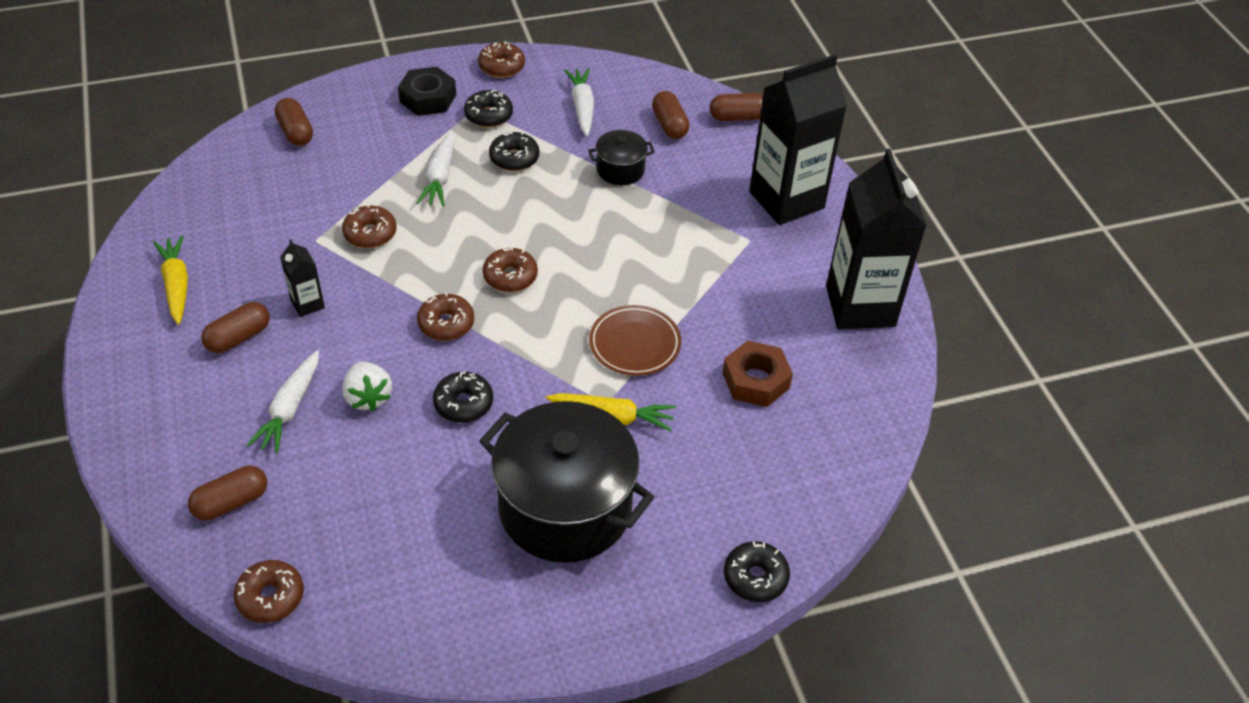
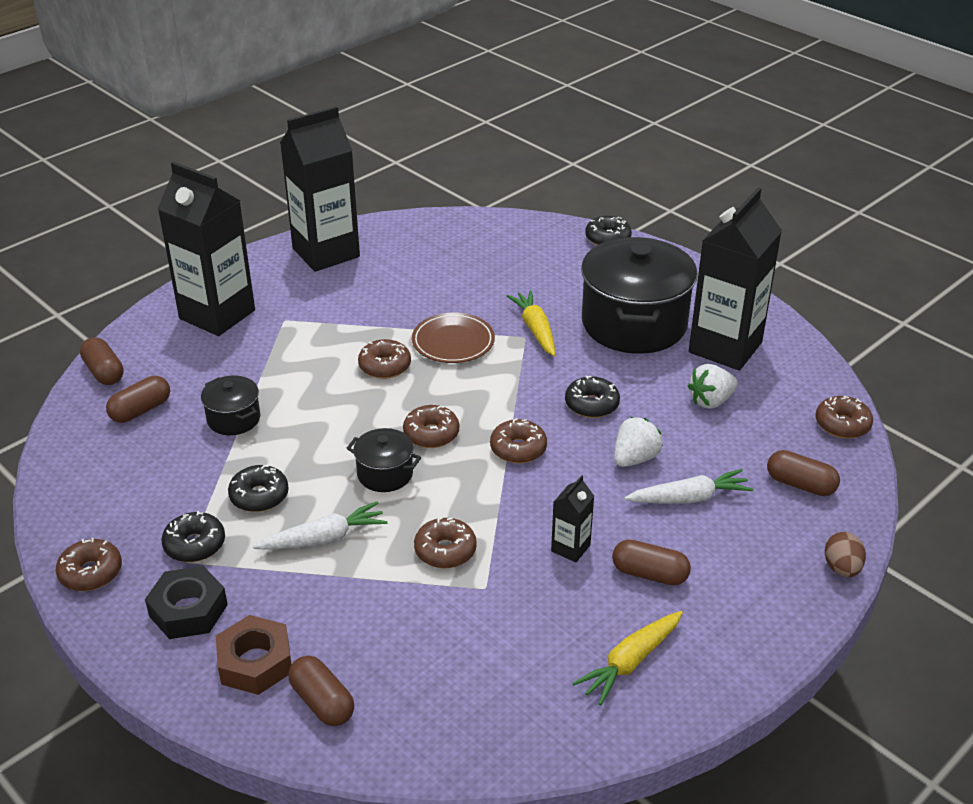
camera: 115 degrees left, 10 degrees down
brown capsule [275,98,313,146] -> brown capsule turned 75 degrees counterclockwise [288,655,354,726]
white carrot [564,68,594,136] -> none
brown nut [723,340,793,407] -> brown nut moved to [216,615,291,695]
none -> black pot [347,428,421,492]
none -> brown donut [358,339,411,379]
none -> white strawberry [688,364,738,409]
none -> black carton [689,187,782,371]
none -> brown egg [825,532,866,577]

